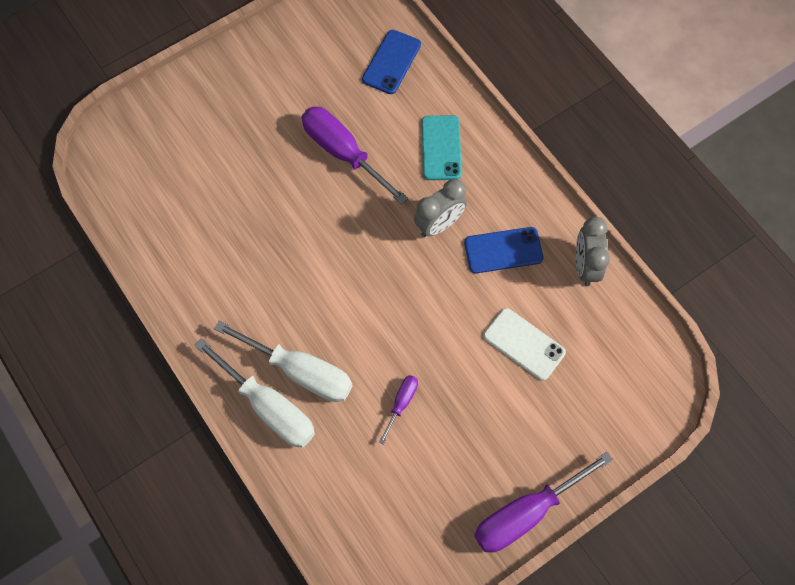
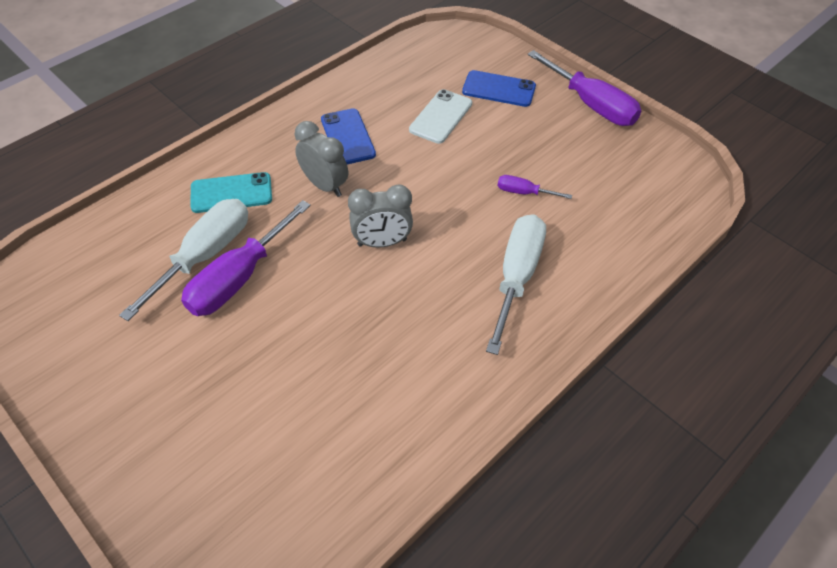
camera: 100 degrees left, 15 degrees down
white screwdriver [194,338,315,448] -> white screwdriver moved to [119,199,248,321]
blue phone [362,30,421,94] -> blue phone moved to [462,70,536,107]
grey clock [576,217,610,286] -> grey clock moved to [348,184,413,248]

